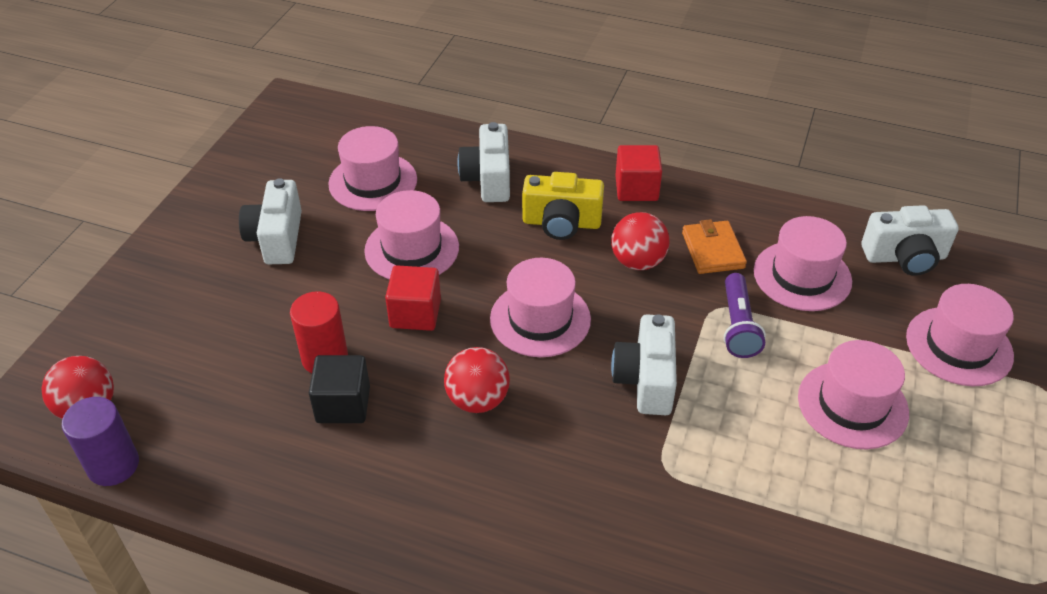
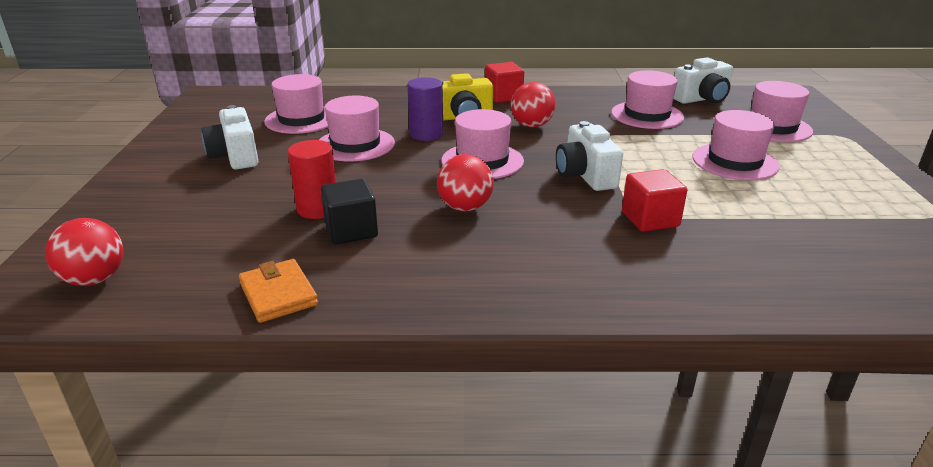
camera: 20 degrees left, 15 degrees down
purple cylinder [62,397,139,486] -> purple cylinder moved to [407,77,443,141]
red cube [385,265,441,331] -> red cube moved to [622,169,687,232]
white camera [457,122,510,202] -> none
orange wallet [682,219,747,274] -> orange wallet moved to [239,259,318,323]
purple flashlight [724,273,766,358] -> none

